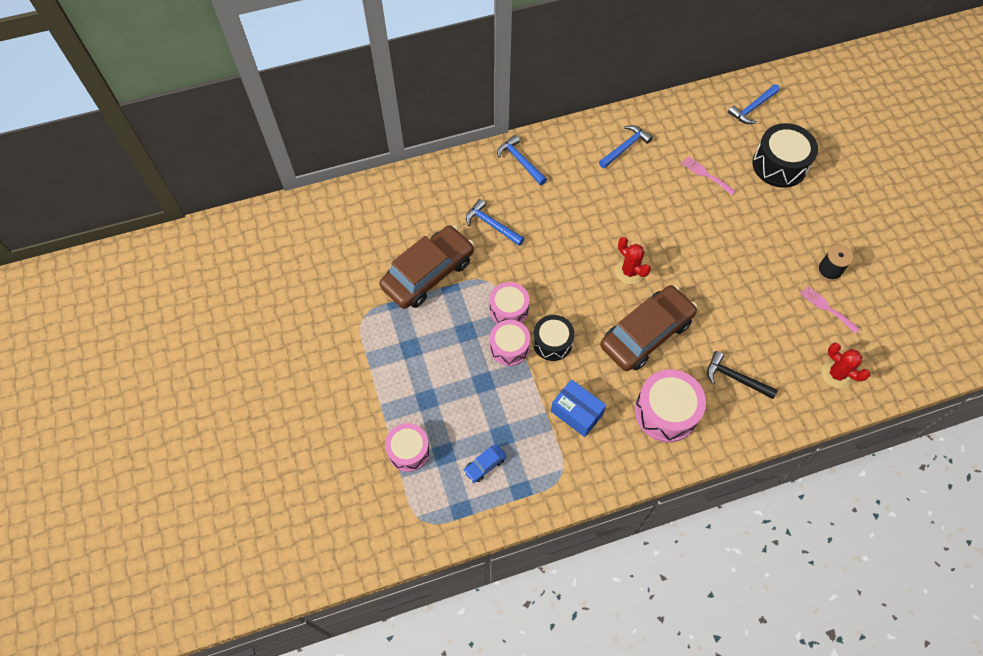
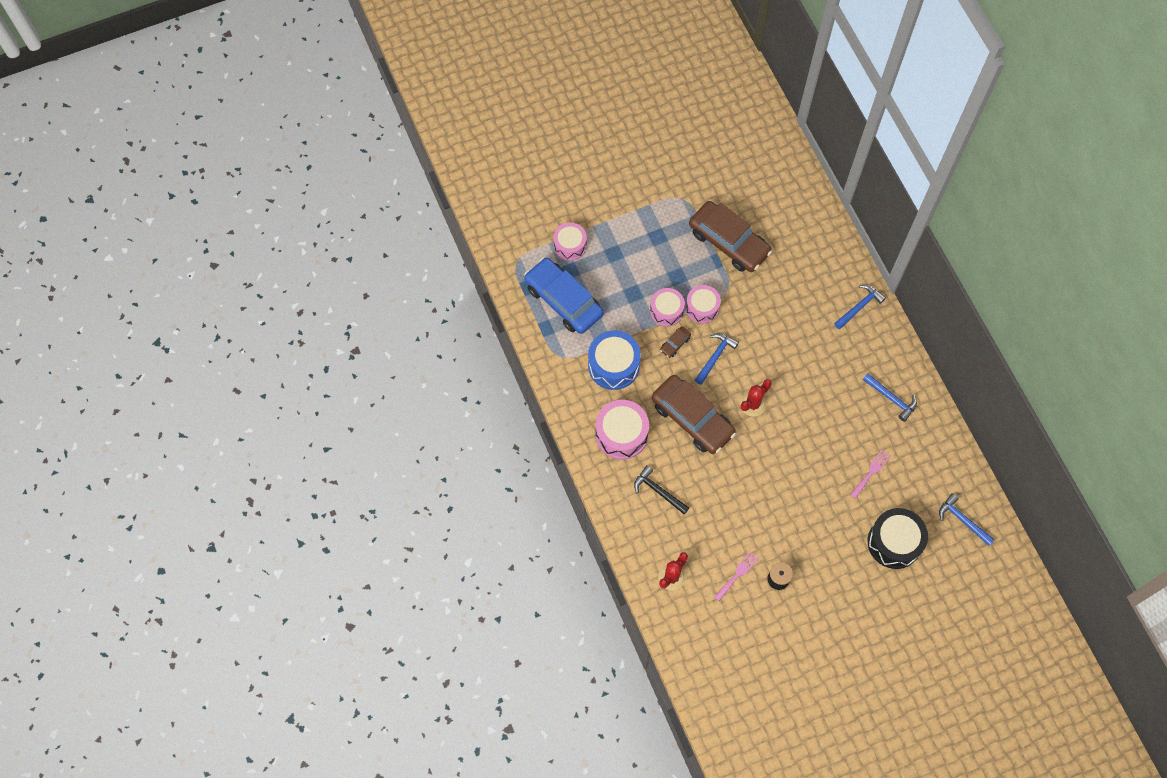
camera: 85 degrees right, 5 degrees up
blue car [463,444,506,483] -> blue car [524,258,604,334], size x2.48
blue hammer [466,199,524,246] -> blue hammer moved to [695,333,739,385]
black drum [533,315,575,361] -> brown car [660,326,691,358]
blue box [551,379,606,437] -> blue drum [588,330,641,390]
black hammer [707,351,778,399] -> black hammer turned 75 degrees counterclockwise [634,465,689,514]

